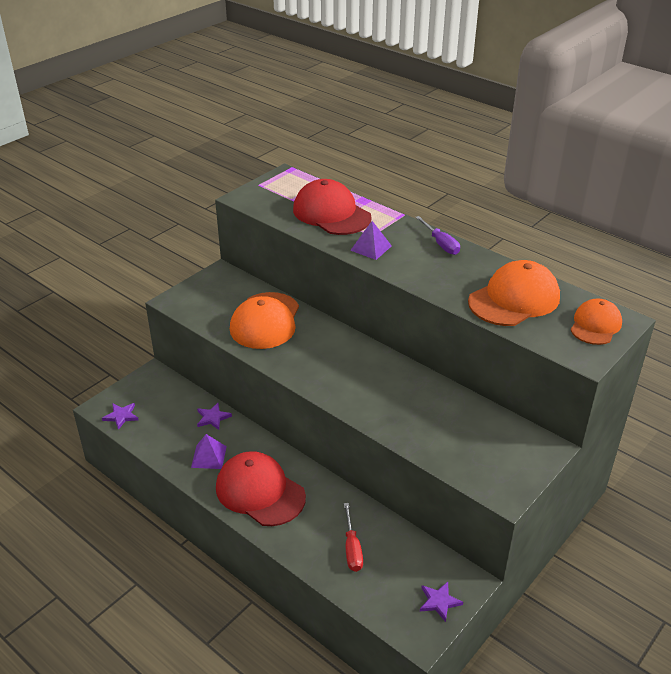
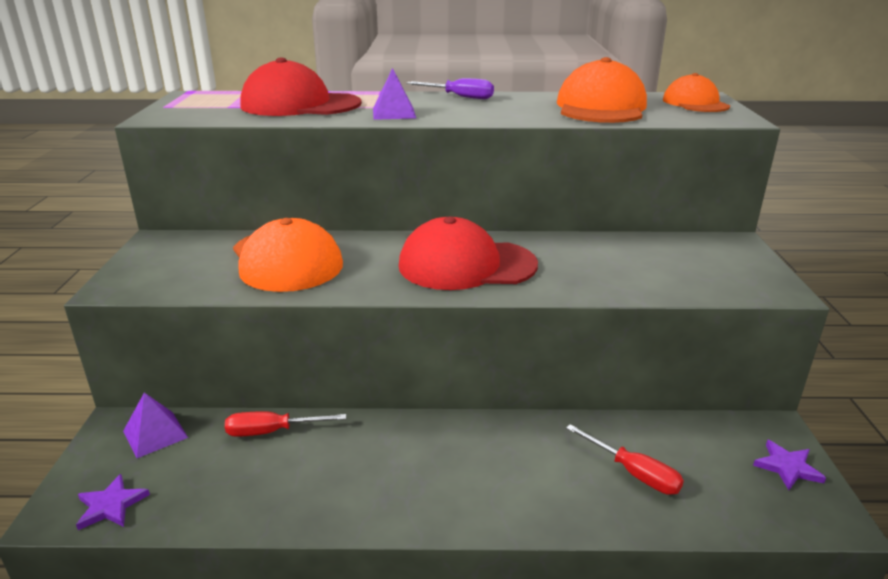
camera: 40 degrees left, 10 degrees down
purple pyramid [191,434,227,469] -> purple pyramid moved to [123,393,188,458]
purple star [197,403,232,430] -> red screwdriver [225,411,346,437]
red cap [216,451,306,526] -> red cap moved to [399,217,538,290]

